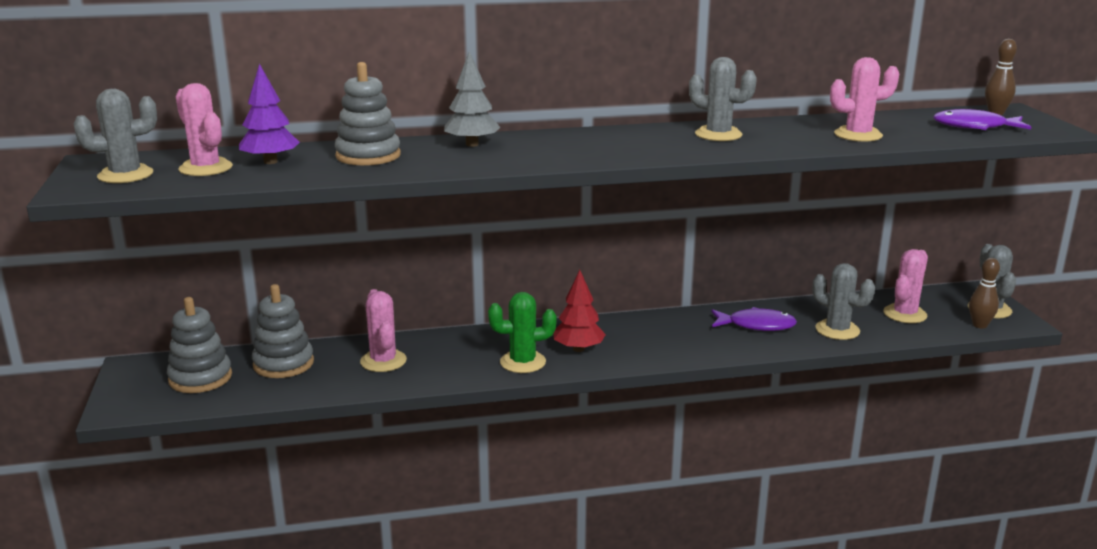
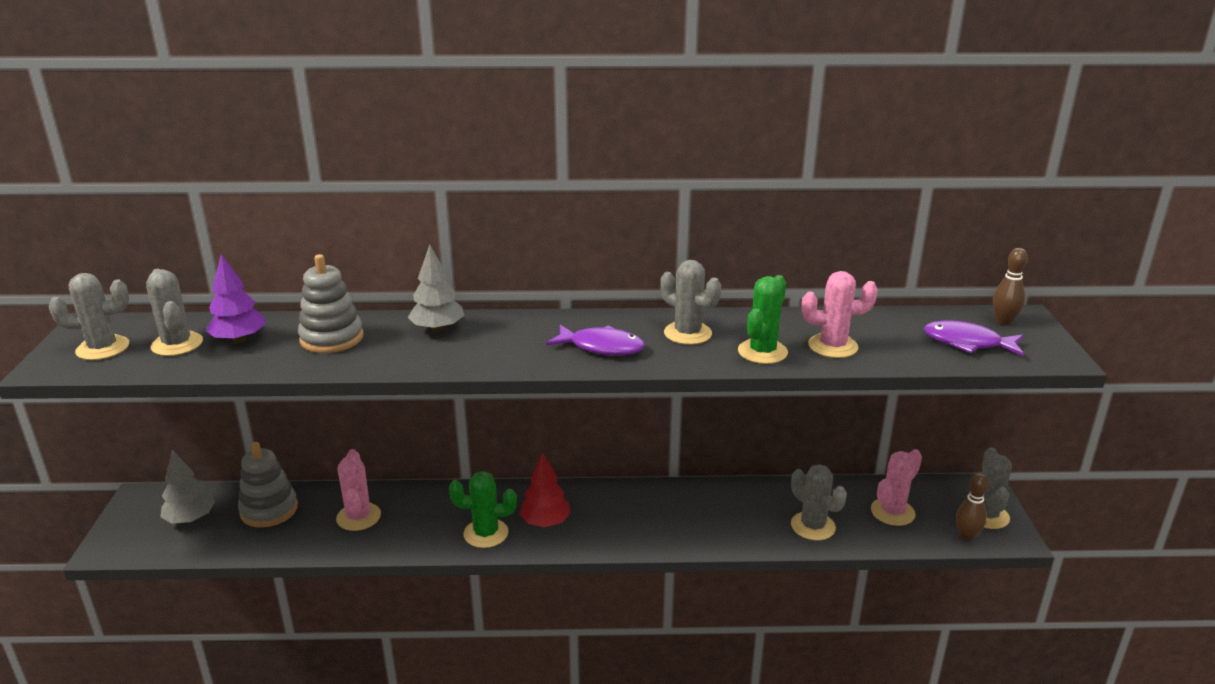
camera: 10 degrees right, 5 degrees up
grey stacking toy [167,297,232,393] -> grey tree [160,450,215,524]
pink cactus [176,83,233,176] -> grey cactus [146,269,203,356]
purple fish [711,307,797,331] -> purple fish moved to [546,325,645,356]
none -> green cactus [738,275,788,364]

